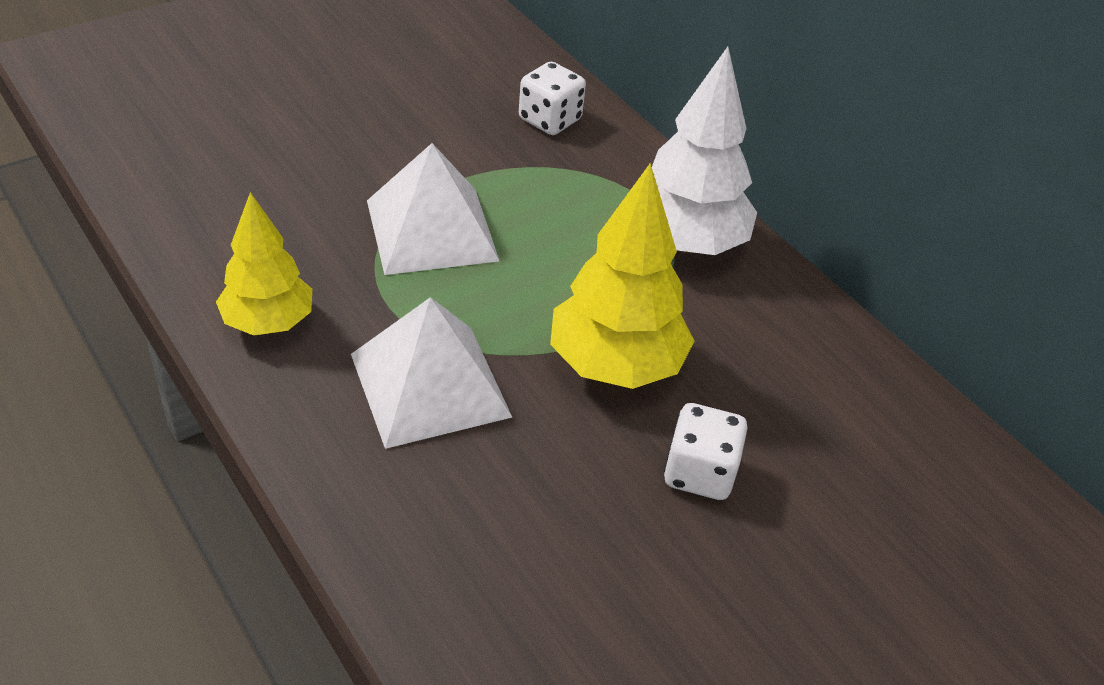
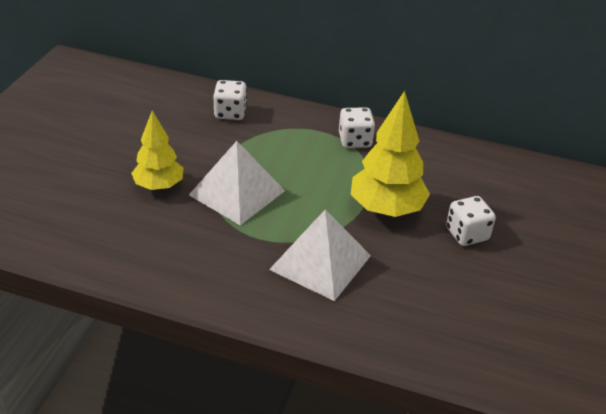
camera: 35 degrees left, 5 degrees down
yellow tree [216,192,312,336] -> yellow tree moved to [131,111,183,190]
white tree [652,47,757,255] -> white dice [339,107,375,148]

